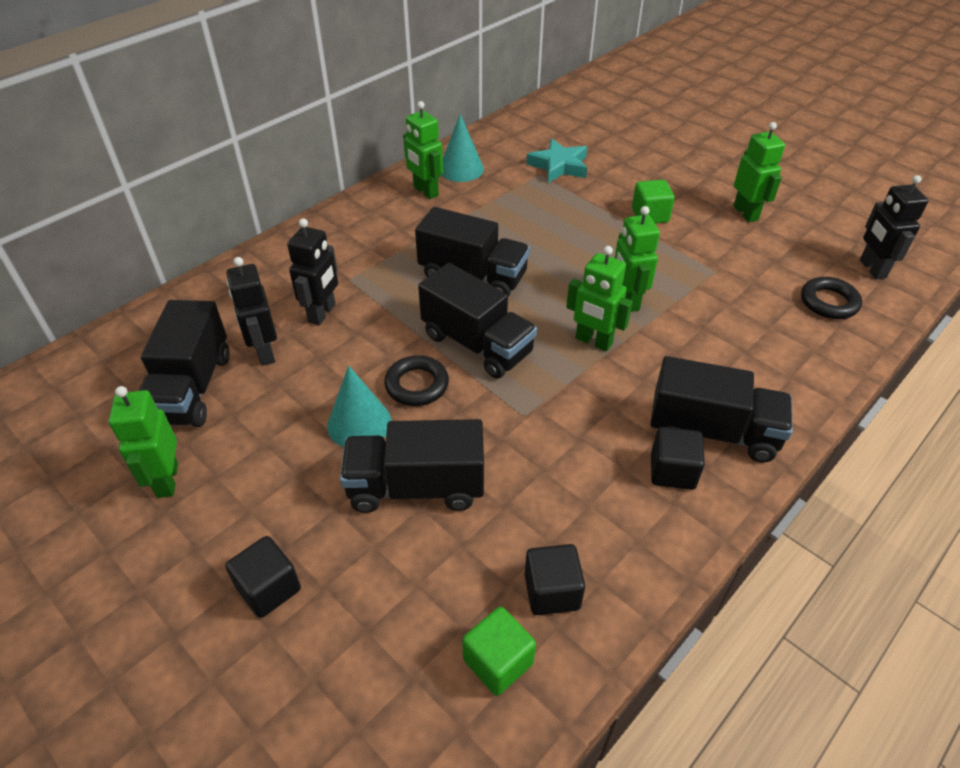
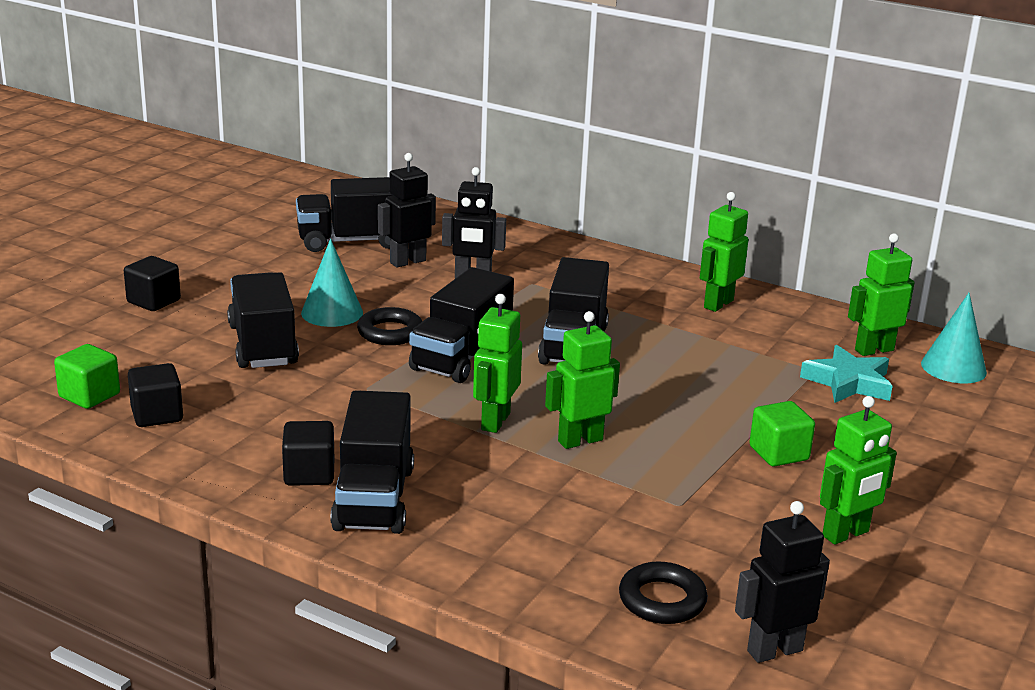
camera: 75 degrees right, 20 degrees down
green robot [108,386,178,498] -> green robot moved to [848,233,915,356]
turquoise cone [441,114,484,182] -> turquoise cone moved to [921,293,987,383]

